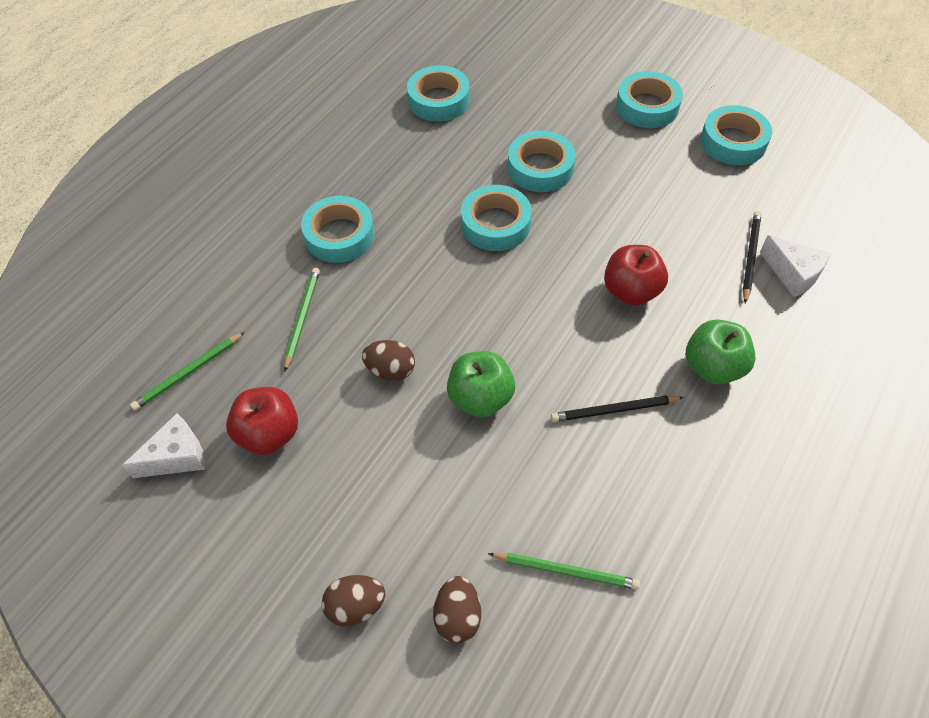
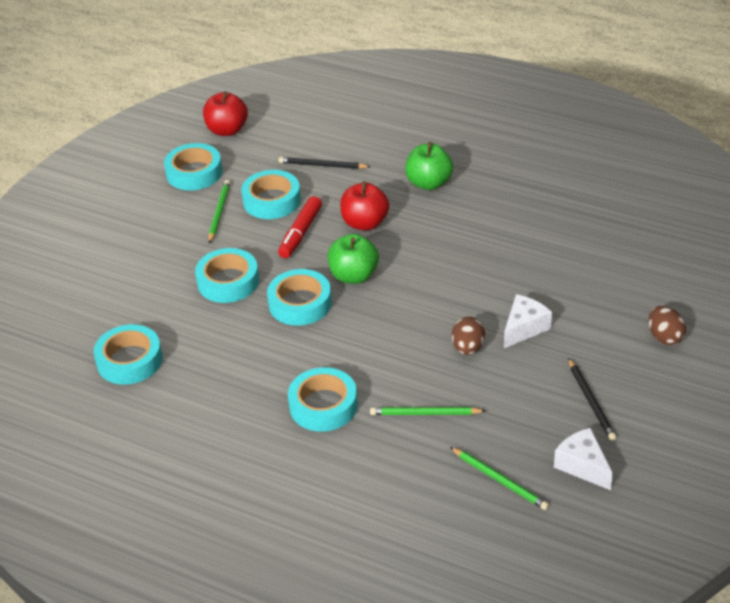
camera: 95 degrees left, 15 degrees down
red apple [226,387,298,455] -> red apple moved to [203,91,248,136]
brown egg [433,576,481,644] -> none
green apple [447,351,515,417] -> green apple moved to [328,234,379,284]
green pencil [488,553,640,590] -> green pencil moved to [209,180,230,244]
black pencil [551,395,684,422] -> black pencil moved to [568,358,616,441]
turquoise tape [616,71,683,128] -> turquoise tape moved to [241,170,301,219]
white cheese [760,235,831,297] -> white cheese moved to [504,294,552,348]
none -> red marker [278,196,322,258]

